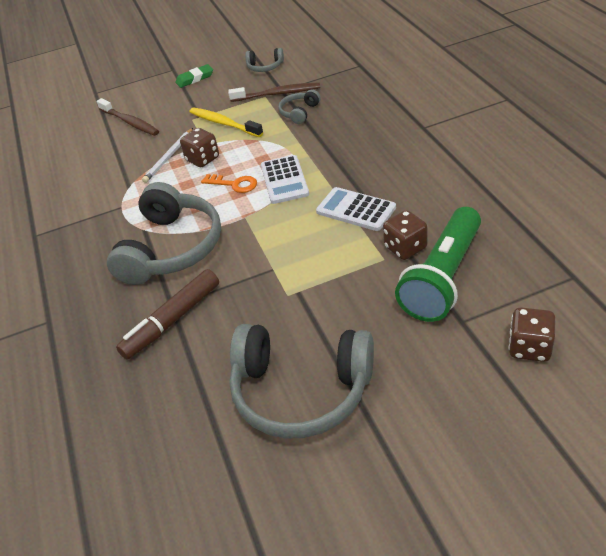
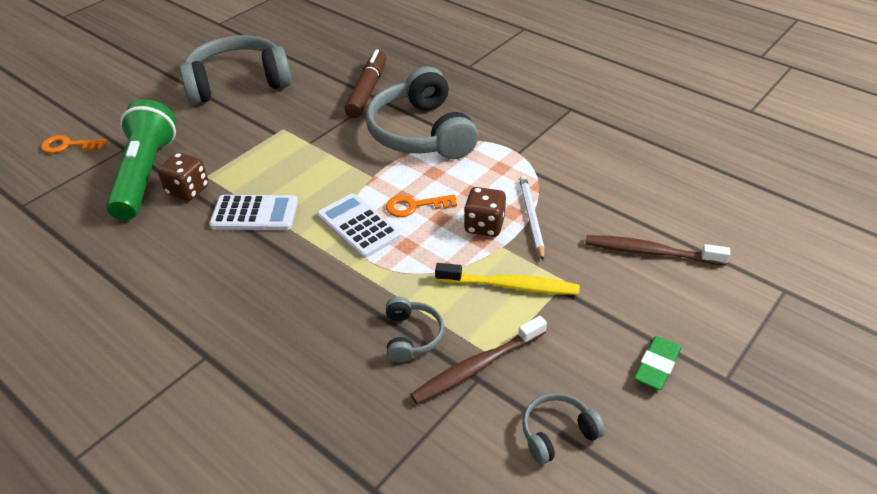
camera: 145 degrees right, 0 degrees up
brown dice [509,308,556,362] -> orange key [41,135,107,153]

